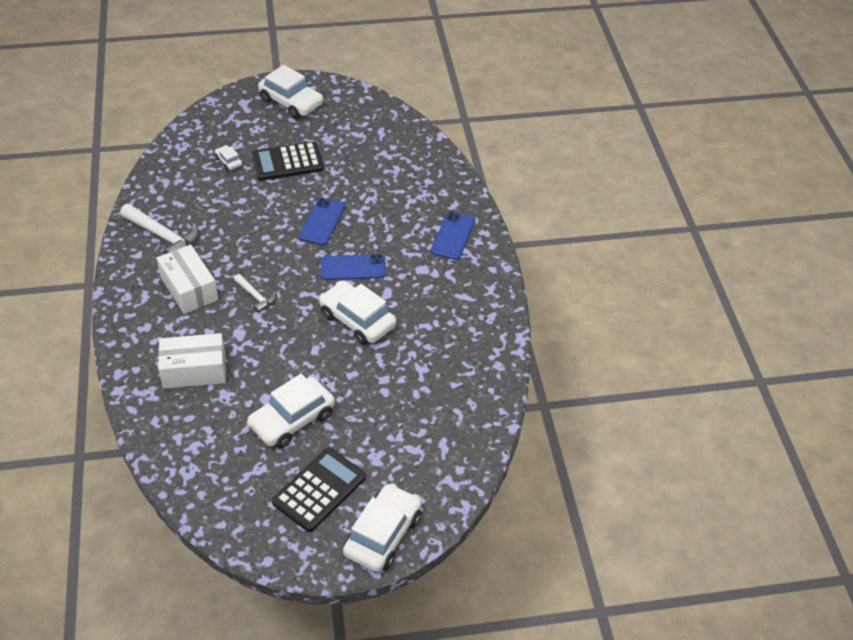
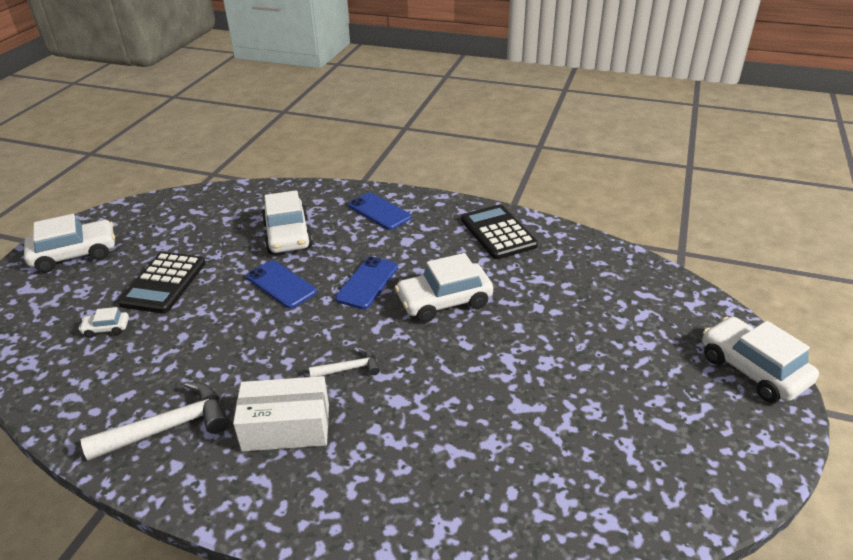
camera: 60 degrees left, 10 degrees down
white box [158,333,226,389] -> none
white car [247,374,335,448] -> white car moved to [262,190,313,254]
black calculator [272,448,366,532] -> black calculator moved to [461,205,538,259]

